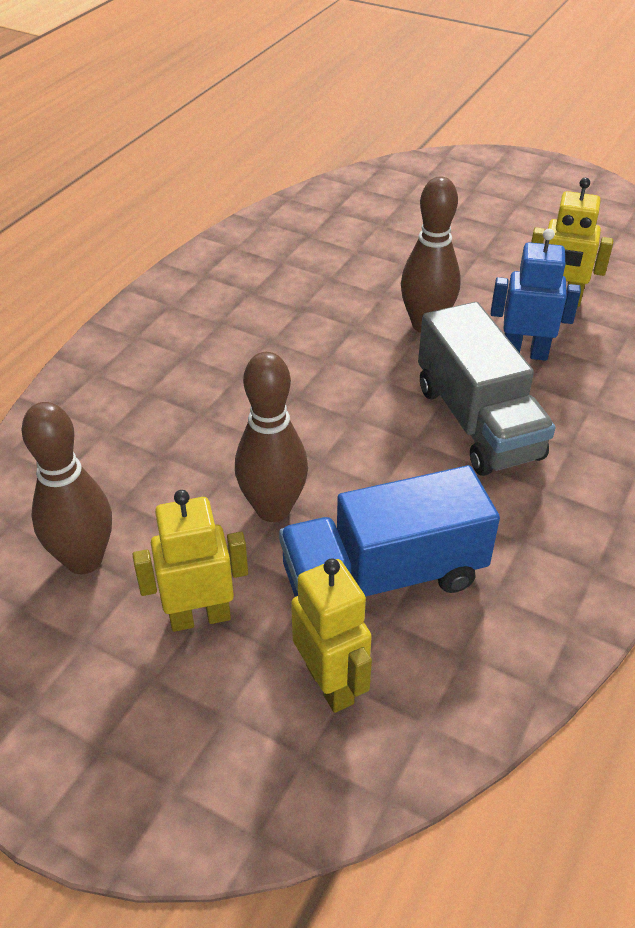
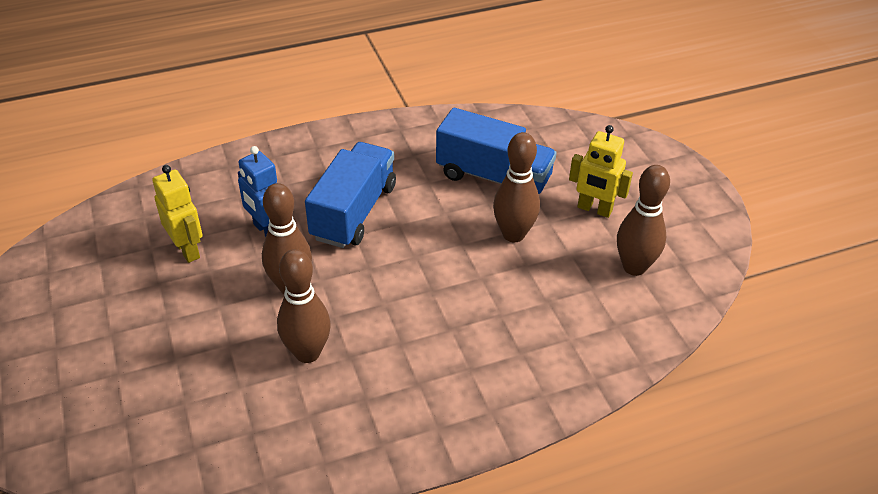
camera: 140 degrees left, 0 degrees up
yellow robot [291,558,372,713] -> none
grey truck [418,302,556,476] -> blue truck [305,142,396,248]
none -> brown bowling pin [277,249,331,363]

